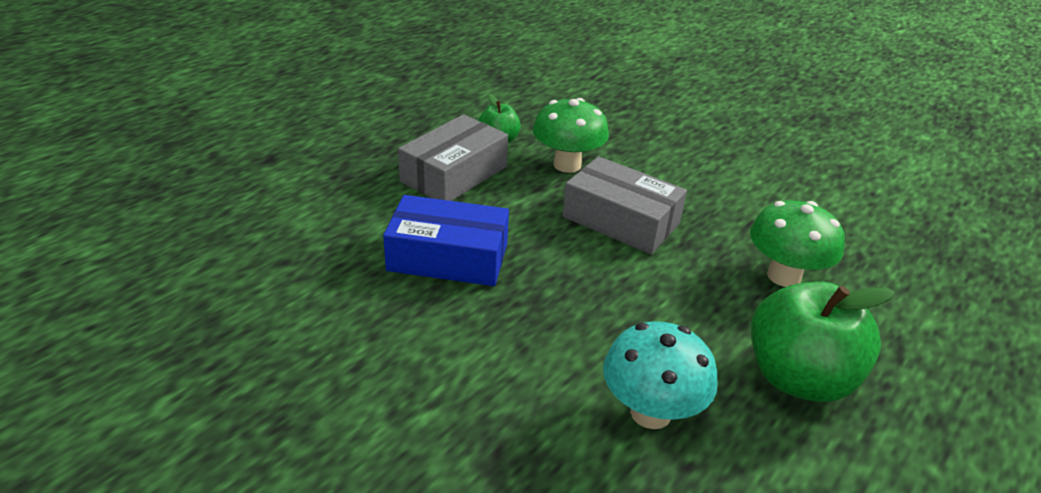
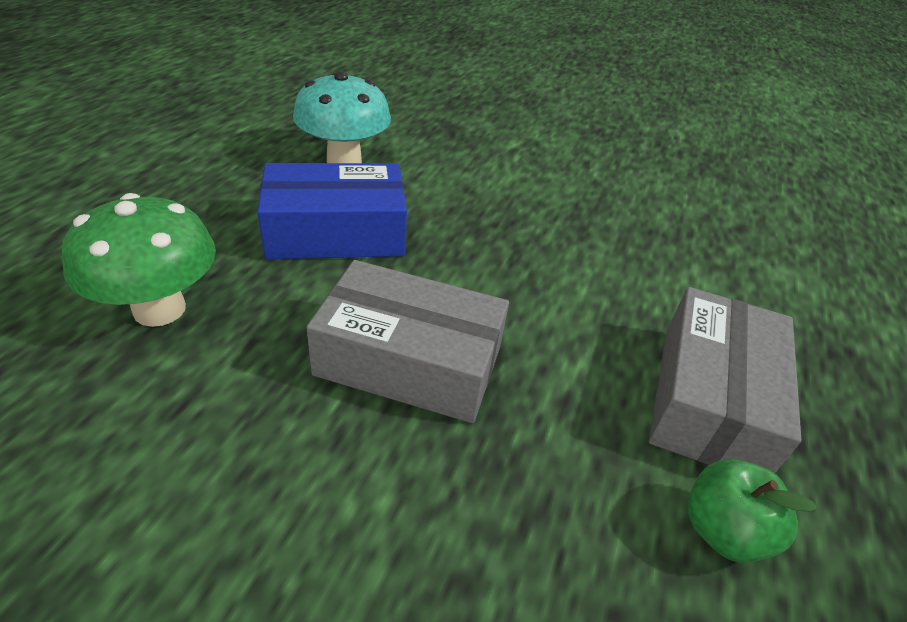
camera: 160 degrees right, 5 degrees up
blue box [383,195,509,286] -> blue box moved to [257,163,407,259]
green mushroom [533,98,609,173] -> none
green apple [751,281,895,402] -> none

